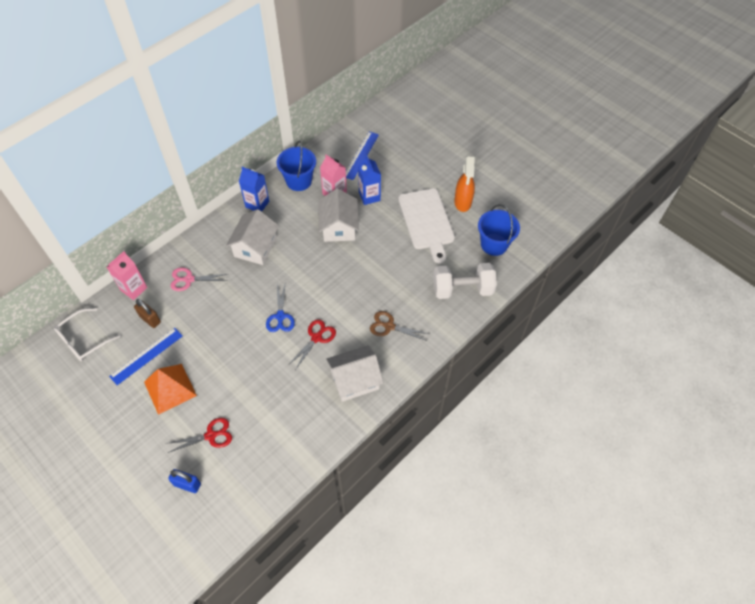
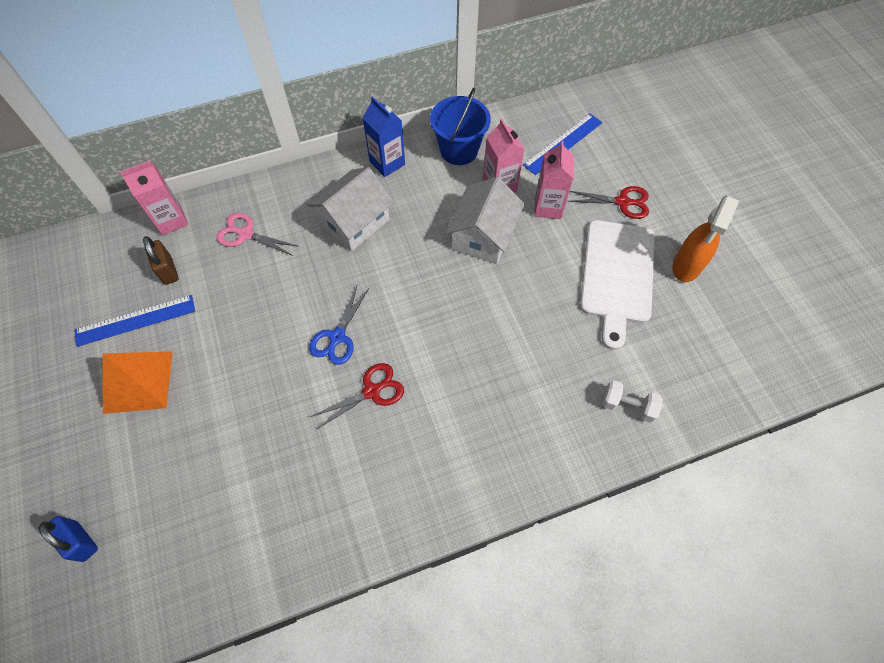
camera: 25 degrees right, 5 degrees up
white glasses [54,308,121,361] -> none
red scissors [166,418,232,453] -> red scissors moved to [568,186,649,219]
white house [326,345,383,402] -> none
blue carton [358,155,381,205] -> pink carton [534,141,574,219]
brown scissors [370,311,429,341] -> none
white dumbbell [433,263,497,299] -> white dumbbell [602,380,662,423], size x0.53
blue bucket [478,204,520,256] -> none

